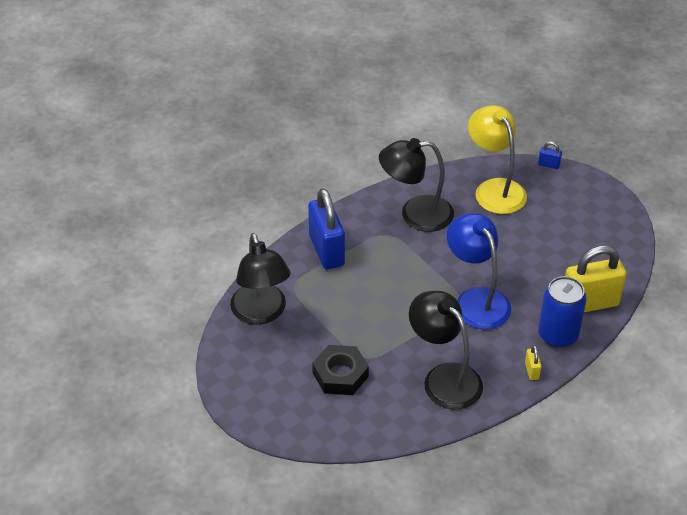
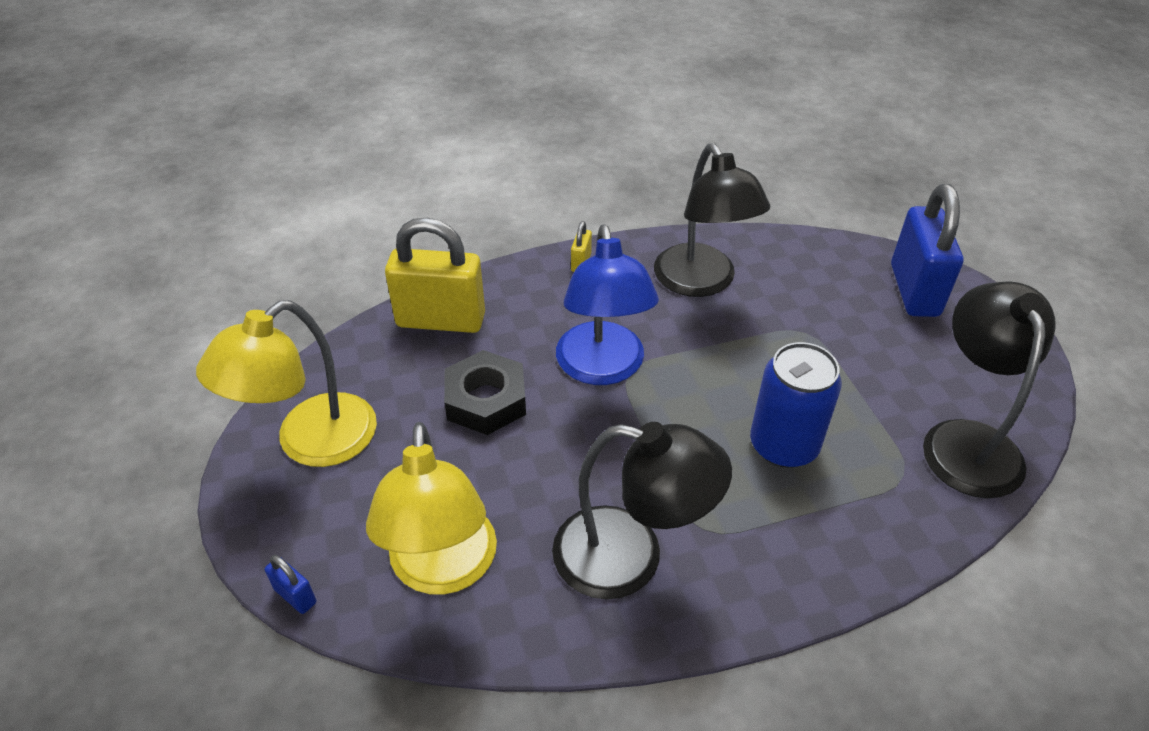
camera: 160 degrees left, 0 degrees up
blue padlock [308,188,345,269] -> blue padlock moved to [891,184,963,317]
black nut [312,345,369,395] -> black nut moved to [444,350,526,435]
blue can [538,276,587,348] -> blue can moved to [750,342,842,468]
none -> yellow lamp [196,300,377,467]

